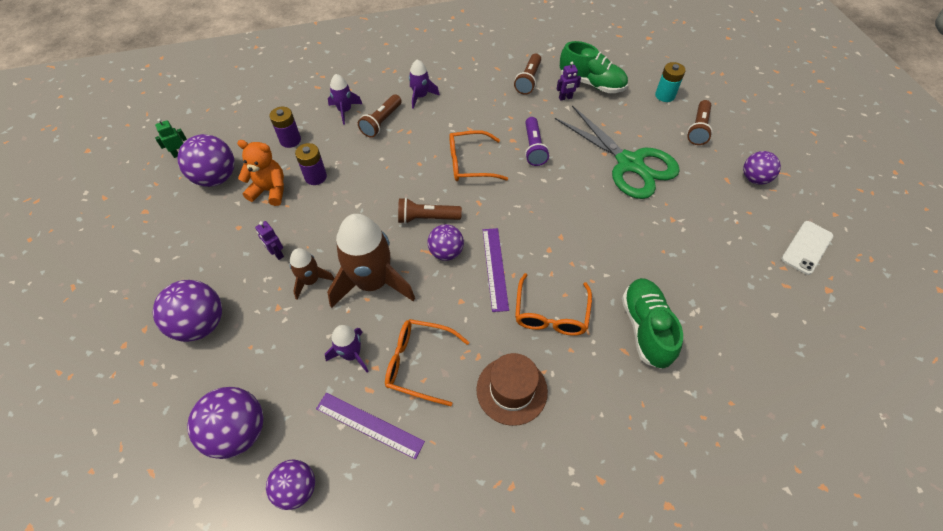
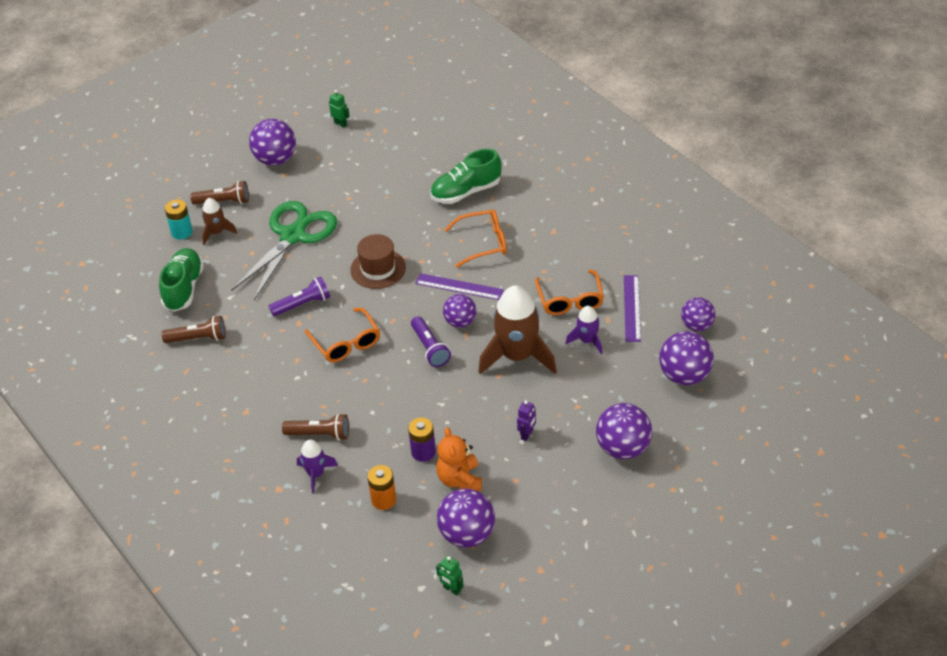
camera: 110 degrees left, 10 degrees down
purple battery [269,107,301,148] -> orange battery [367,465,396,510]
brown rocket [290,248,335,299] -> brown rocket moved to [202,198,237,245]
brown flashlight [398,198,462,224] -> purple flashlight [411,316,451,367]
purple rocket [409,59,440,109] -> none
brown hat [476,353,548,426] -> brown hat moved to [350,234,406,289]
purple ruler [483,228,509,312] -> purple ruler turned 45 degrees clockwise [415,273,504,300]
purple robot [557,61,581,101] -> none
purple ball [743,151,781,185] -> purple ball [249,119,296,166], size x1.54
white phone [781,221,833,275] -> green robot [329,90,350,128]

